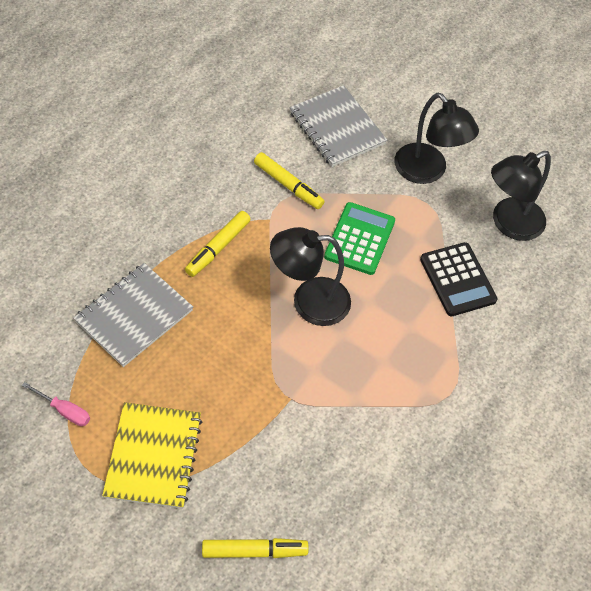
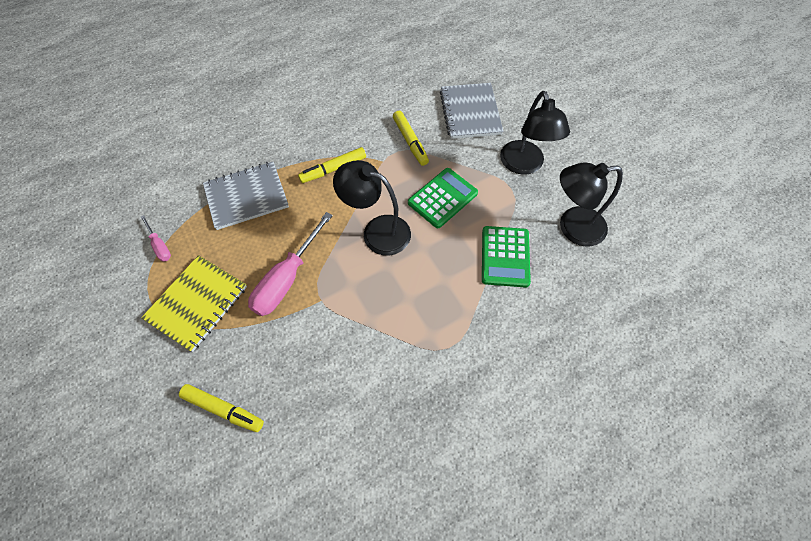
camera: 30 degrees right, 5 degrees up
black calculator [420,242,498,316] -> green calculator [482,226,531,288]
none -> pink screwdriver [248,212,333,316]

